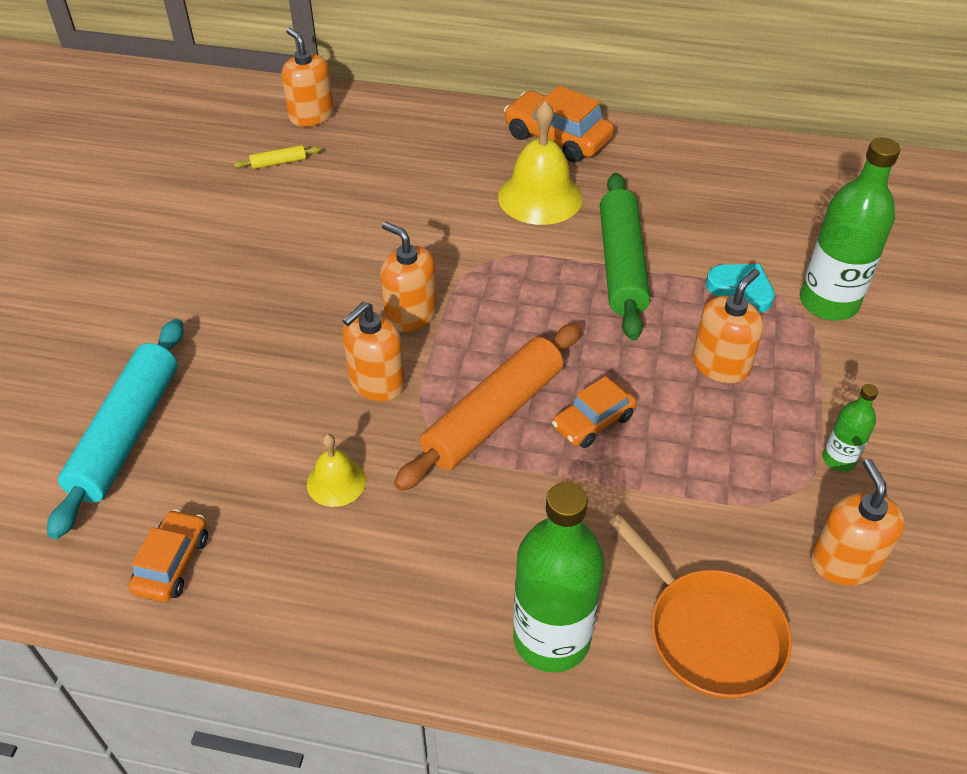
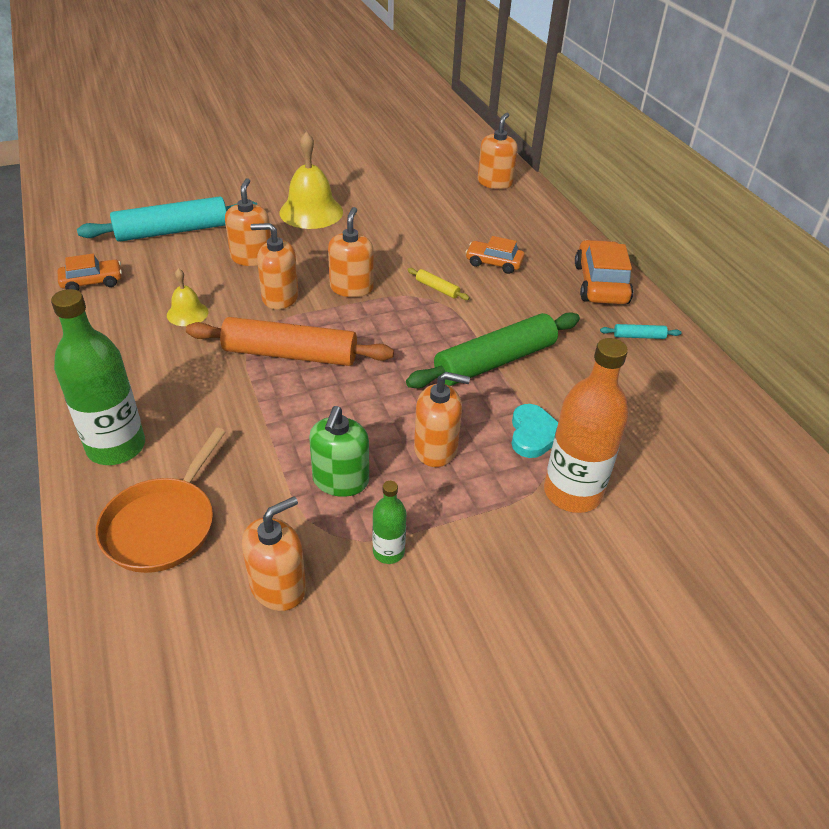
camera: 55 degrees right, 5 degrees down
yellow rolling pin [234,145,321,169] -> yellow rolling pin moved to [407,268,470,300]
yellow bell [498,101,583,225] -> yellow bell moved to [280,131,343,229]
orange car [552,376,637,448] -> orange car moved to [465,236,525,274]
green bottle [800,137,901,320] -> orange bottle [544,338,629,513]
none -> orange soap dispenser [225,178,271,266]
none -> green soap dispenser [309,406,369,497]
none -> turquoise rolling pin [600,324,681,339]

